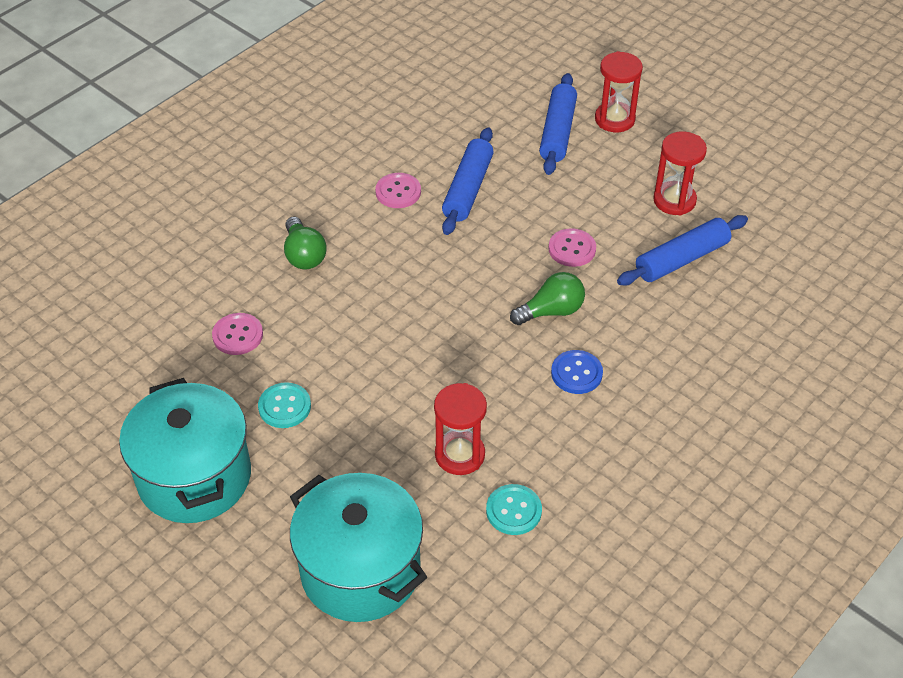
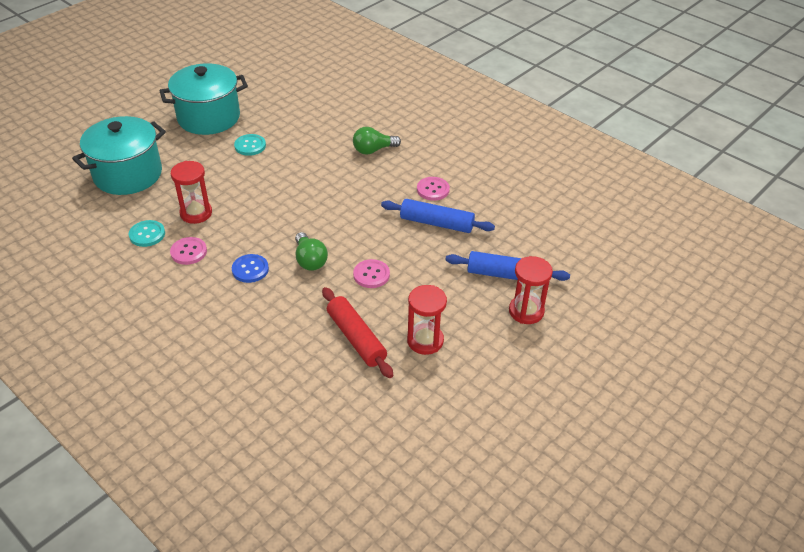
camera: 90 degrees right, 5 degrees down
pink button [212,313,263,355] -> pink button moved to [170,237,207,265]
blue rolling pin [617,215,748,286] -> red rolling pin [322,287,393,378]

